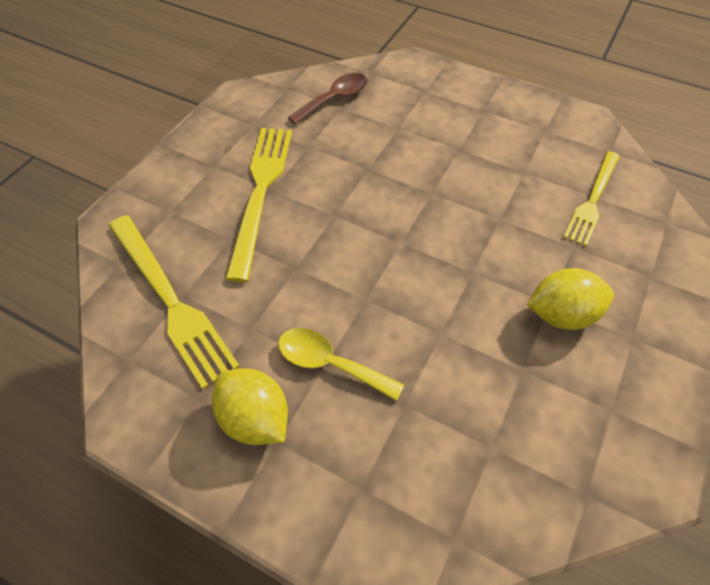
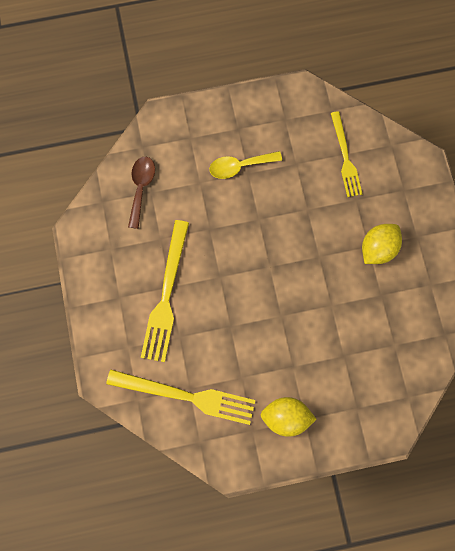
camera: 40 degrees left, 20 degrees up
yellow fork [225,128,292,282] -> yellow fork turned 135 degrees counterclockwise [141,220,189,362]
yellow spoon [278,328,404,401] -> yellow spoon moved to [209,151,282,179]

